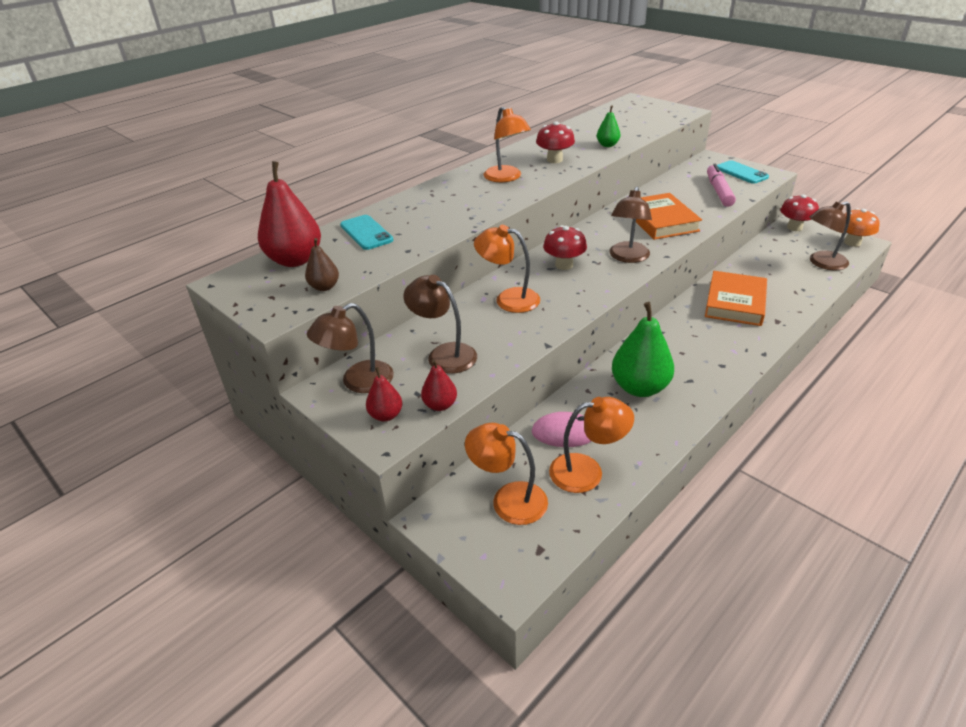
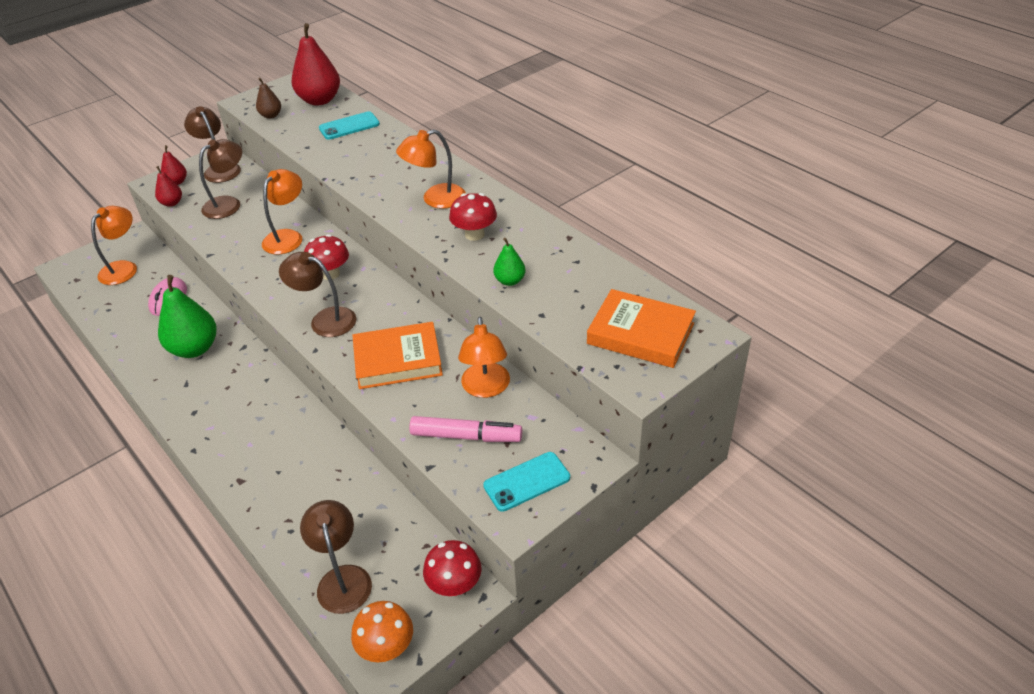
camera: 95 degrees right, 5 degrees up
orange lamp [549,397,634,493] -> orange lamp moved to [458,317,510,398]
orange book [705,271,767,326] -> orange book moved to [587,289,696,368]

